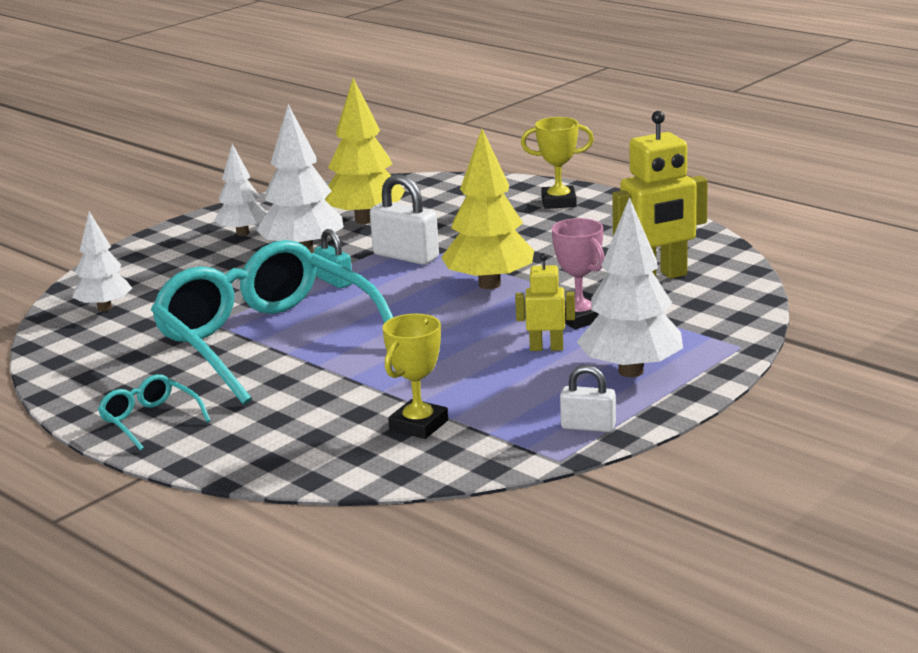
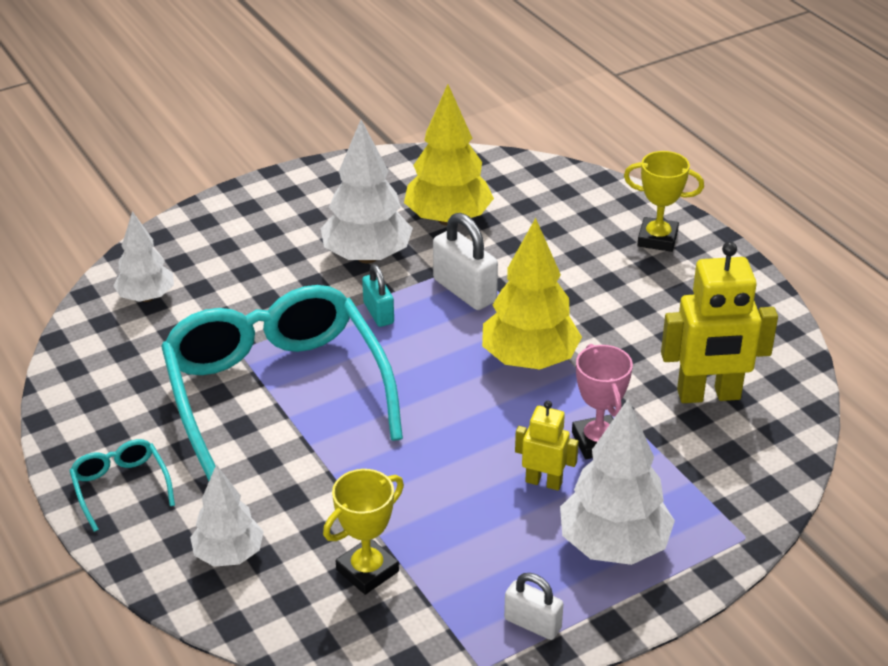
camera: 15 degrees right, 15 degrees up
white tree [214,144,267,236] -> white tree moved to [190,464,264,567]

